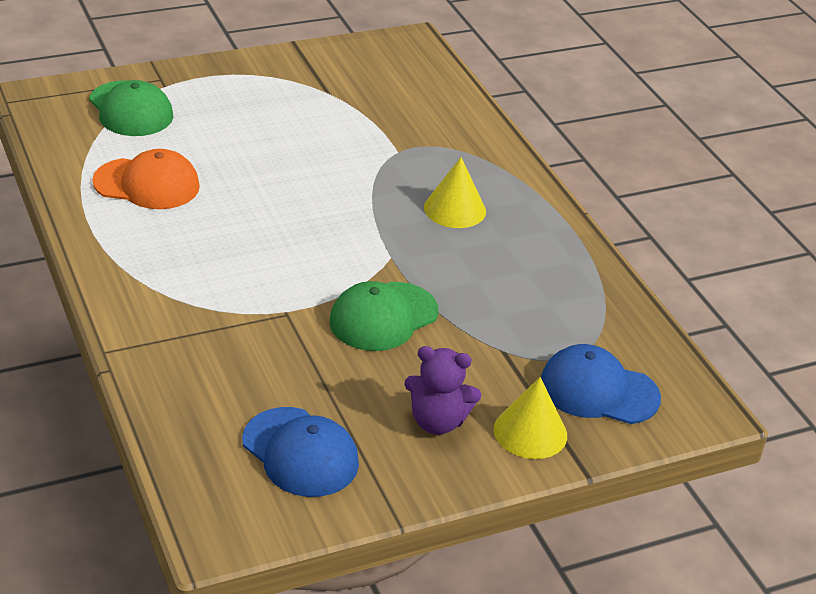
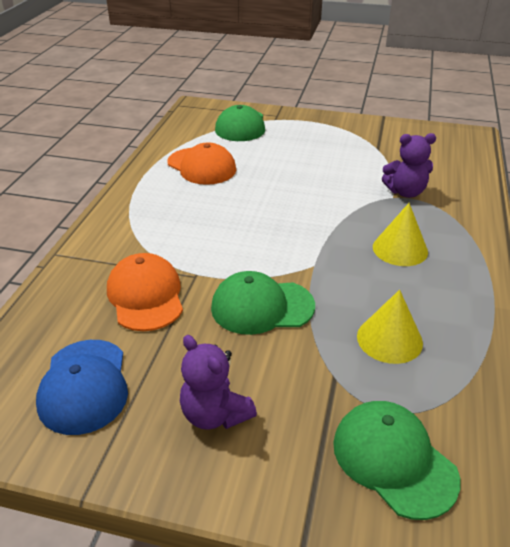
camera: 40 degrees right, 0 degrees up
yellow cone [494,377,567,459] -> yellow cone moved to [357,290,423,364]
blue cap [541,344,661,424] -> green cap [333,401,460,520]
none -> orange cap [107,253,183,331]
none -> purple teddy bear [382,133,436,198]

